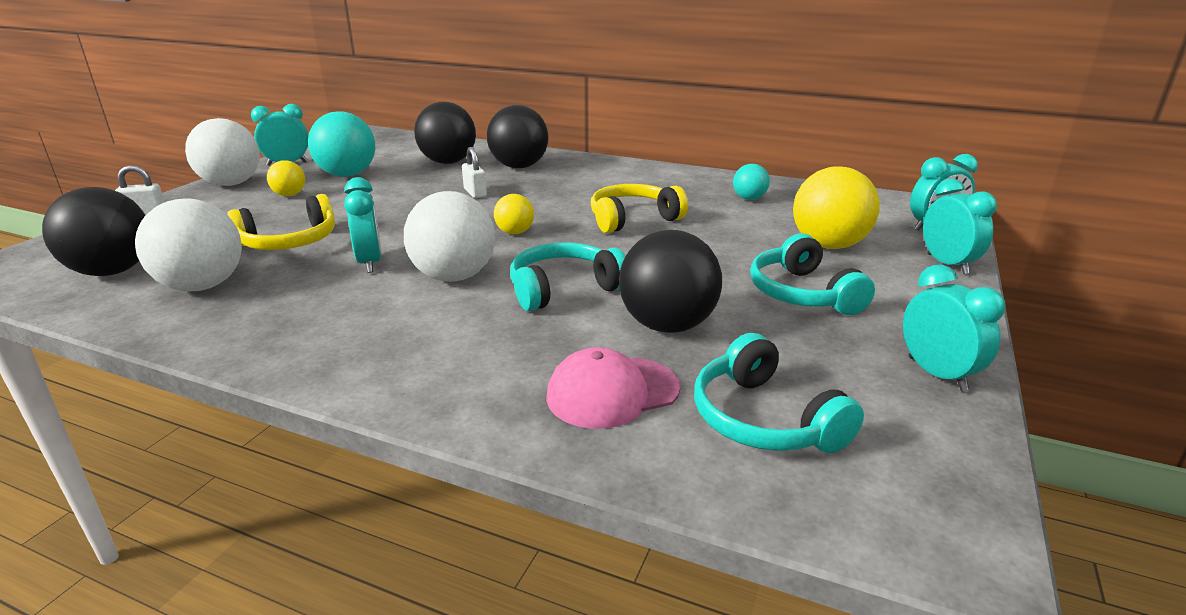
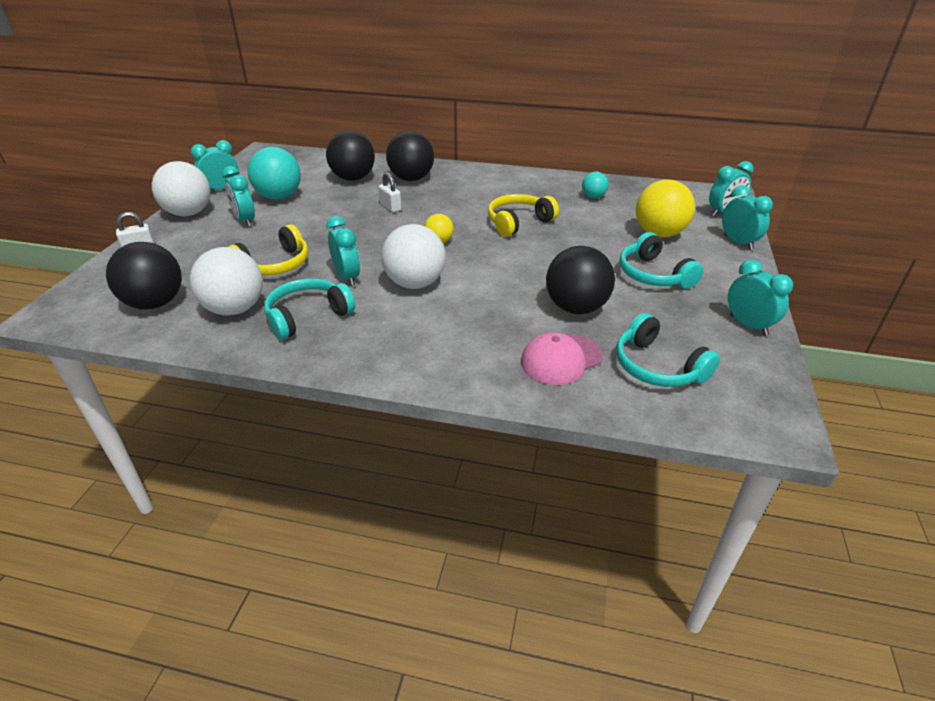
camera: 10 degrees left, 10 degrees up
yellow ball [267,160,305,196] -> turquoise clock [222,166,255,227]
turquoise headphones [510,242,626,311] -> turquoise headphones moved to [264,278,355,340]

